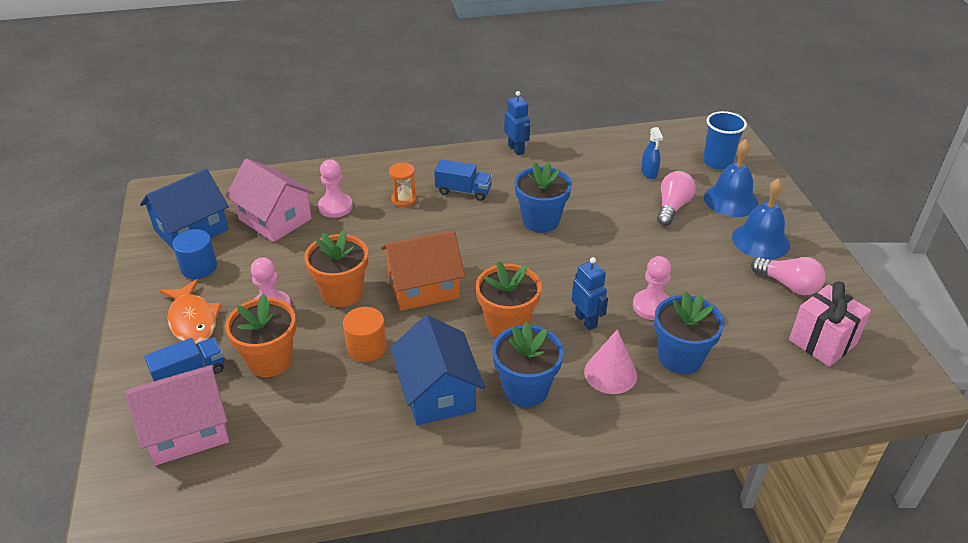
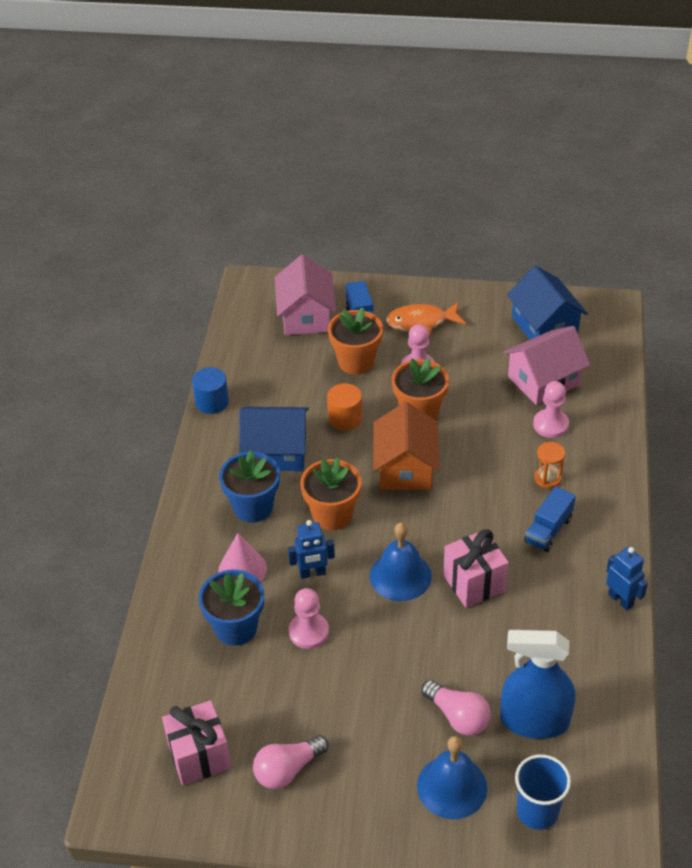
camera: 110 degrees right, 5 degrees up
blue cylinder [172,229,217,279] -> blue cylinder moved to [192,367,229,414]
blue robot [504,91,530,155] -> blue robot turned 120 degrees counterclockwise [606,547,648,610]
blue flower pot [515,162,572,233] -> pink gift [443,529,509,608]
blue spray bottle [641,127,663,179] -> blue spray bottle [500,630,576,739], size x2.19
blue bell [732,178,790,259] -> blue bell moved to [370,523,432,601]

